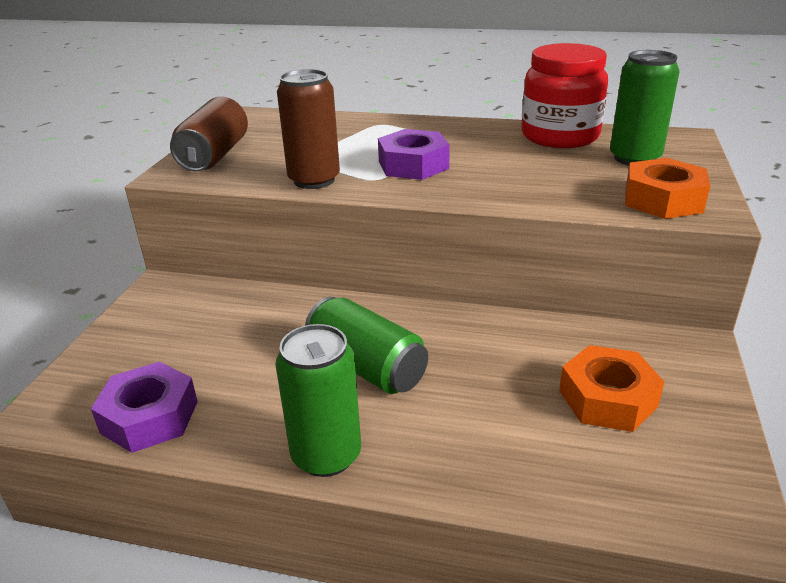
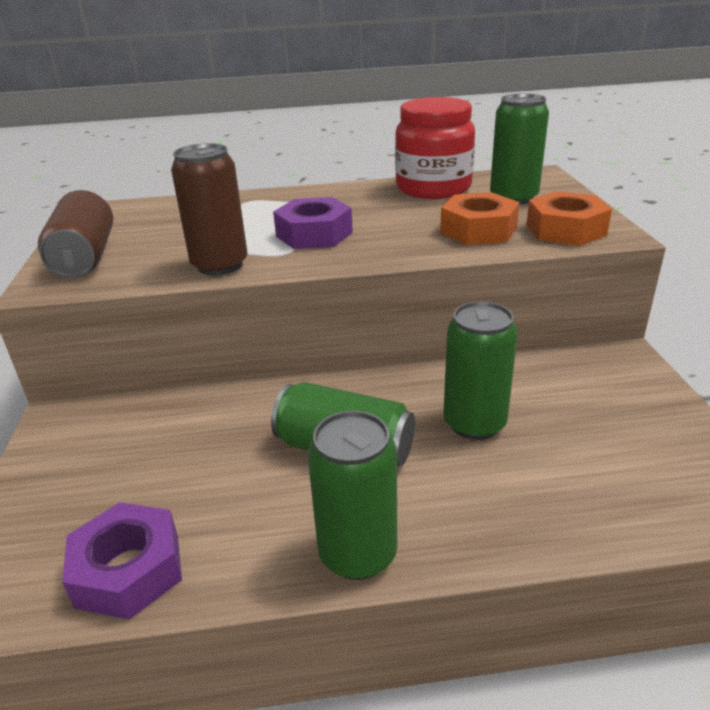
camera: 20 degrees left, 0 degrees up
orange nut [559,345,664,432] -> orange nut moved to [440,192,520,245]
none -> green can [444,301,518,440]

